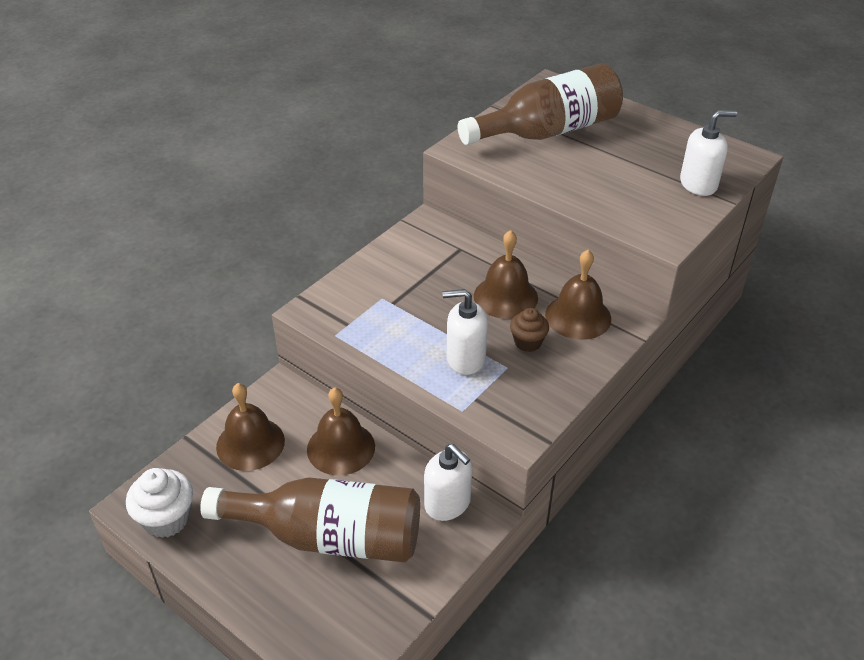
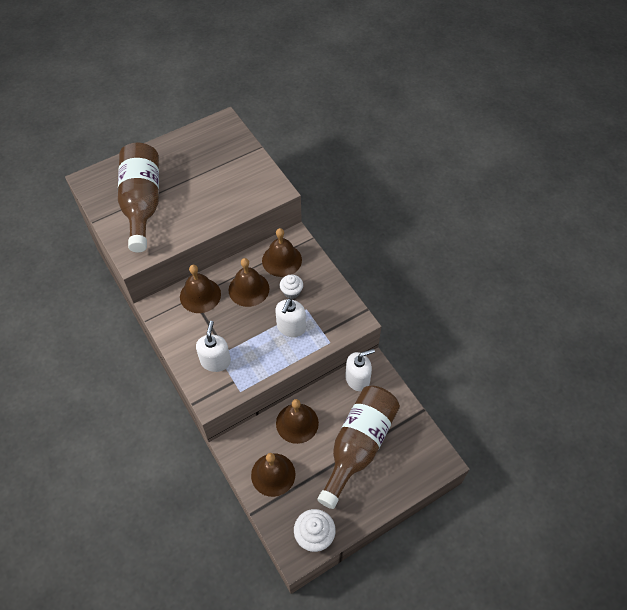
camera: 70 degrees left, 15 degrees up
brown cupcake [510,308,549,352] -> white cupcake [280,275,303,299]
white soap dispenser [680,110,737,196] -> white soap dispenser moved to [196,321,231,372]
none -> brown bell [180,265,221,313]

